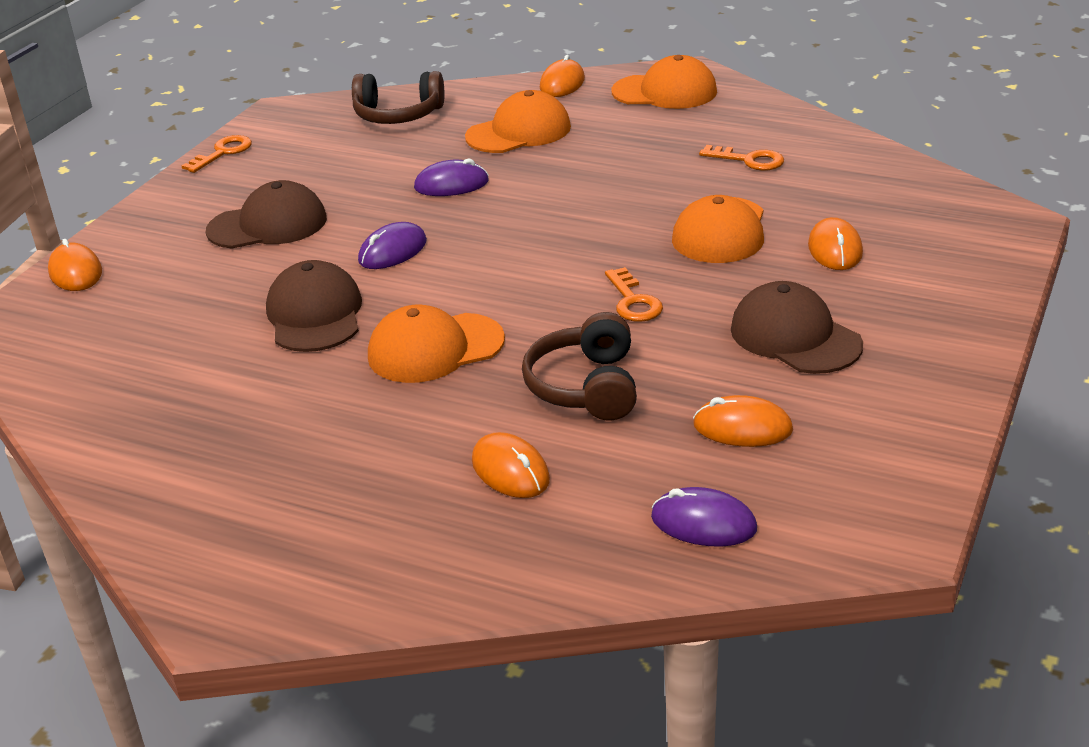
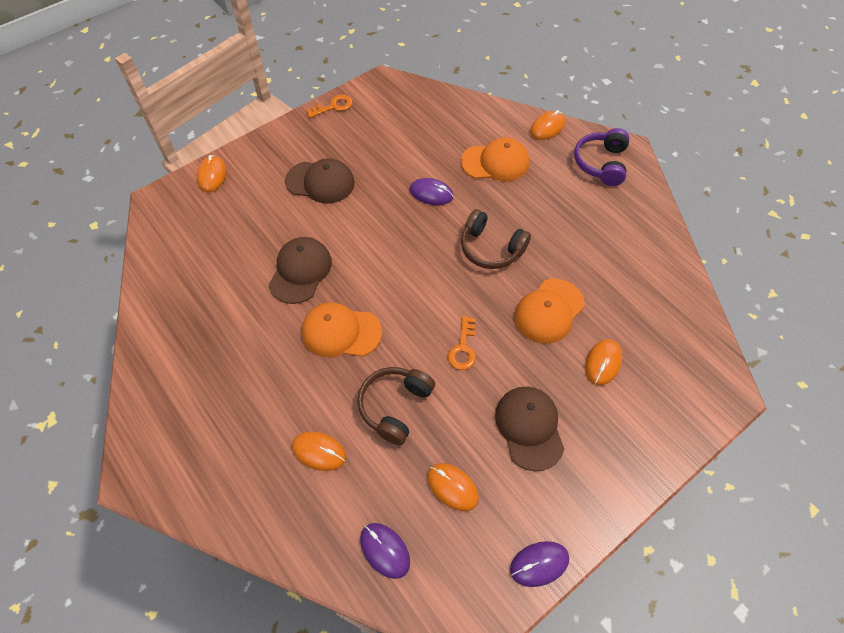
camera: 25 degrees right, 25 degrees up
brown headphones [352,71,444,124] -> brown headphones moved to [461,209,531,269]
purple mouse [358,222,427,269] -> purple mouse moved to [510,541,569,587]
orange mouse [472,432,550,498] -> orange mouse turned 60 degrees counterclockwise [292,431,346,471]
orange cap [611,55,717,109] -> purple headphones [574,128,629,186]
orange key [699,145,784,171] -> none

